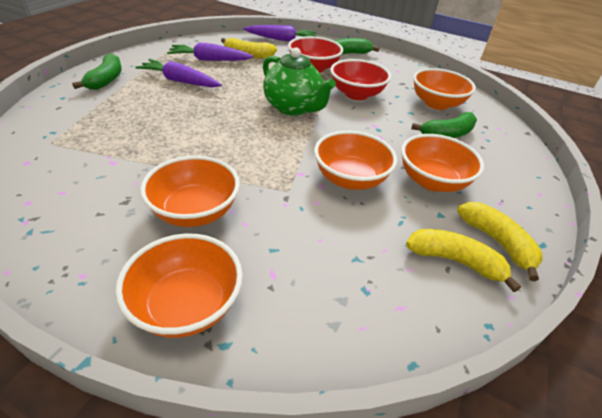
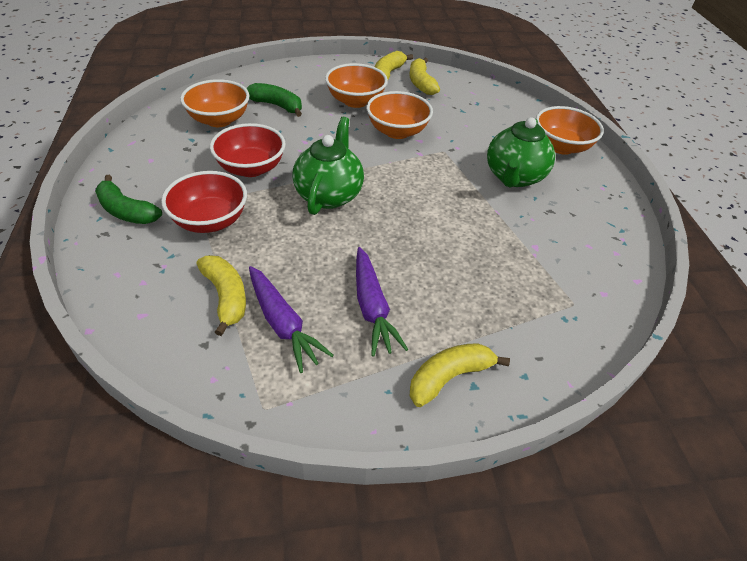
camera: 125 degrees left, 5 degrees up
green banana [72,53,122,90] -> yellow banana [410,343,510,407]
orange bowl [140,156,240,227] -> green teapot [487,117,555,188]
purple carrot [244,25,317,41] -> none

